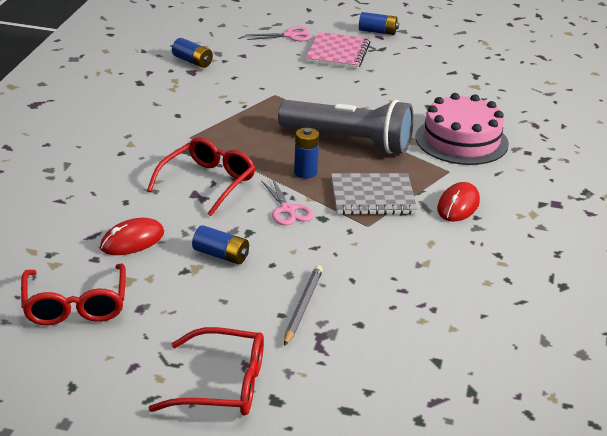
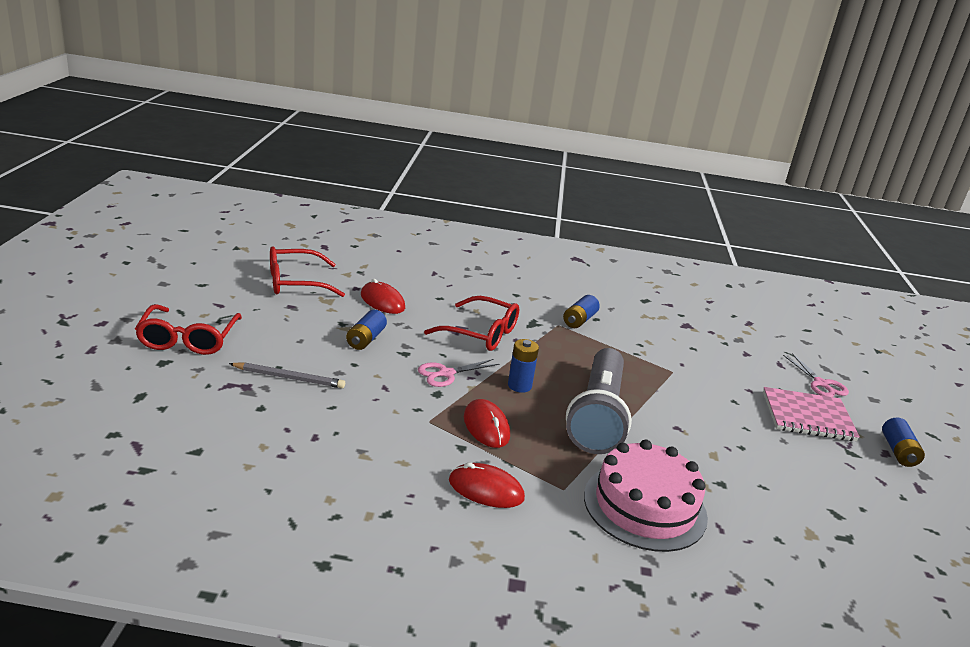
camera: 80 degrees right, 5 degrees down
blue battery [172,38,213,68] -> blue battery moved to [563,295,600,328]
grey notebook [331,173,417,215] -> red mouse [464,399,510,448]

